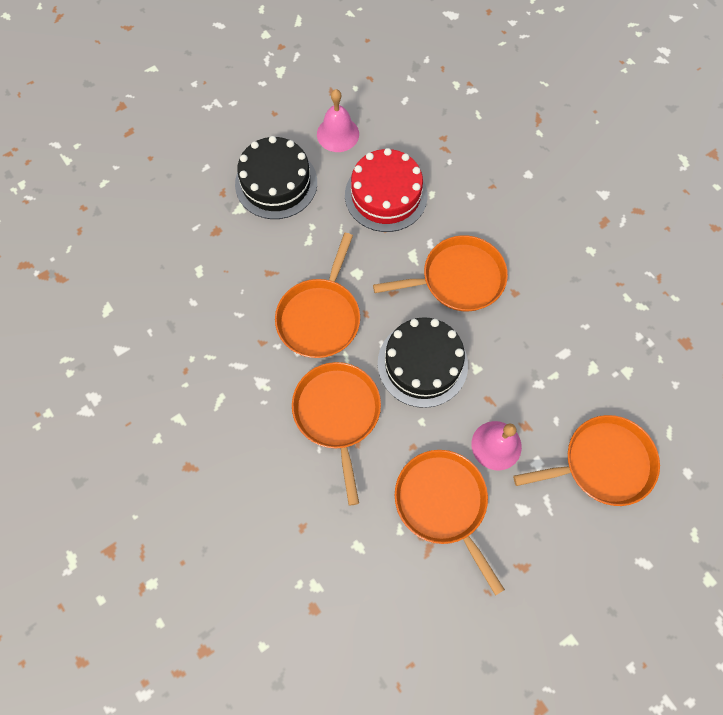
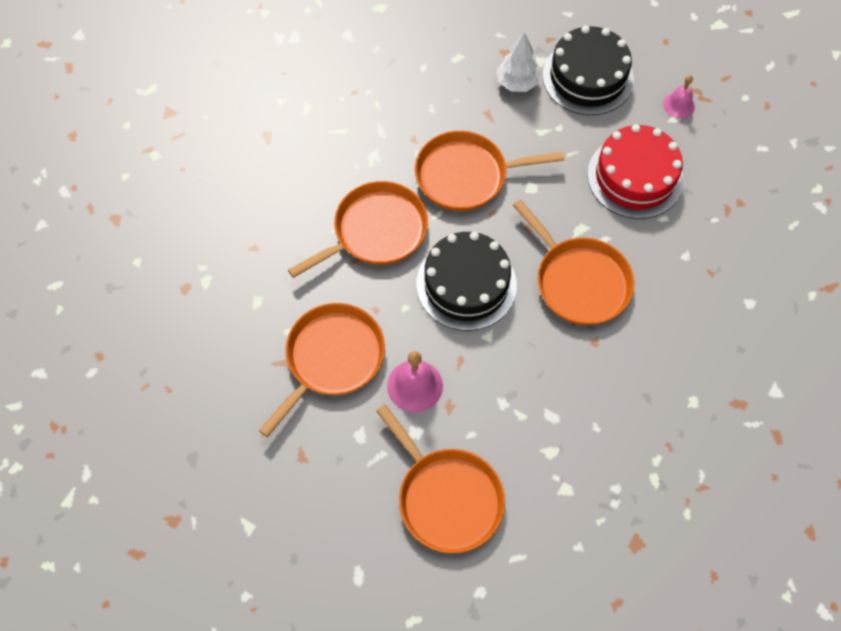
camera: 65 degrees right, 5 degrees down
pink bell [317,89,359,152] -> pink bell [663,75,695,119], size x0.65
none -> white tree [497,32,541,92]

